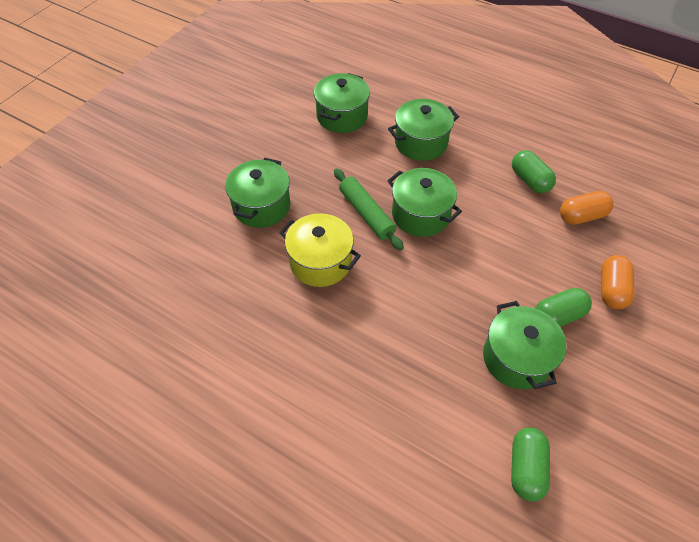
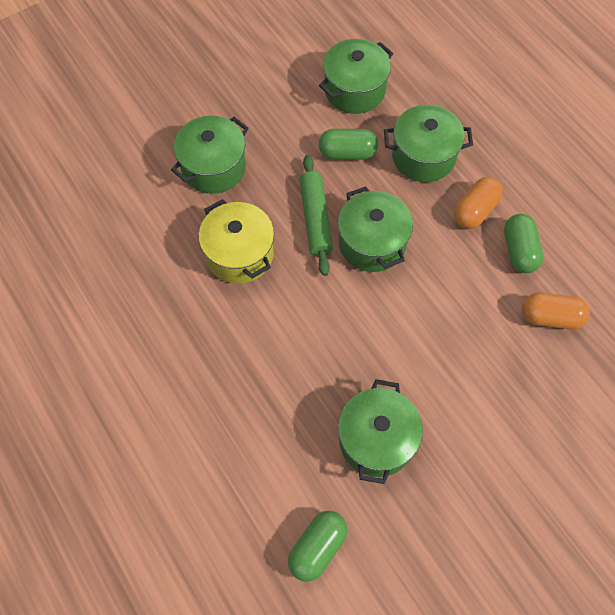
camera: 25 degrees right, 10 degrees up
green capsule [535,288,592,327] -> green capsule moved to [318,129,378,160]
orange capsule [601,255,635,309] -> orange capsule moved to [454,177,503,229]

